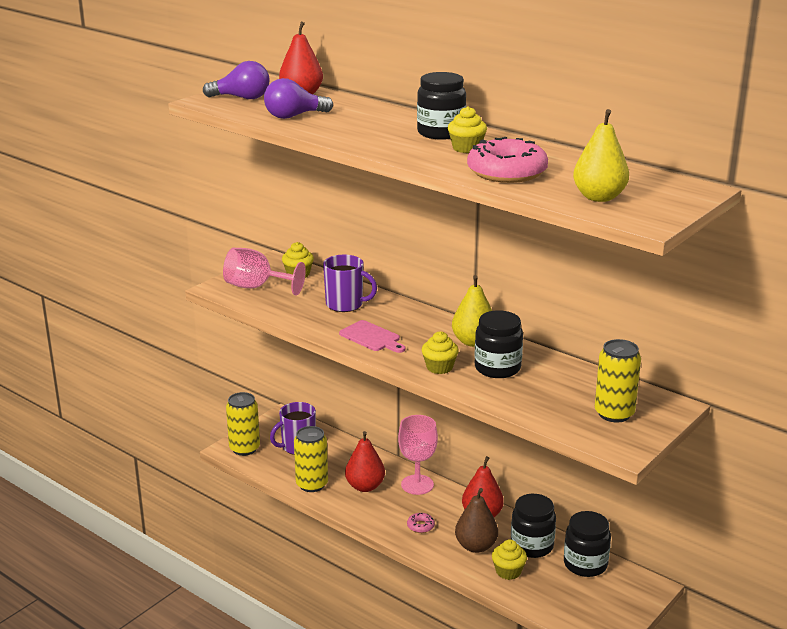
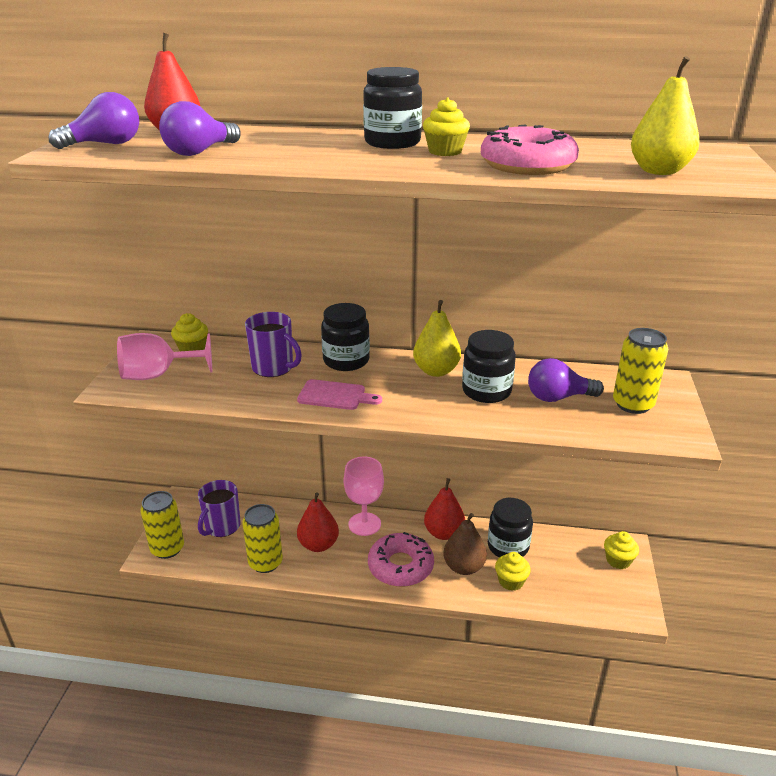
camera: 30 degrees left, 5 degrees up
purple mug [323,255,377,312] -> purple mug turned 45 degrees clockwise [245,312,302,377]
pink donut [407,513,435,533] -> pink donut [368,532,434,587], size x2.33
yellow cupcake [422,331,459,374] -> yellow cupcake moved to [604,531,639,569]
black jar [564,511,611,577] -> black jar moved to [321,303,370,371]
none -> purple light bulb [528,358,604,402]

